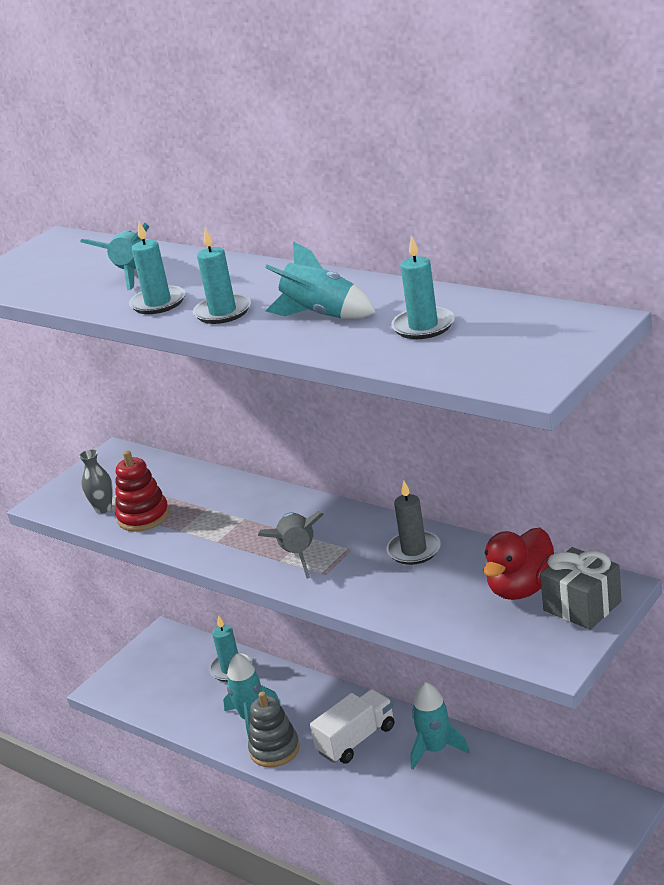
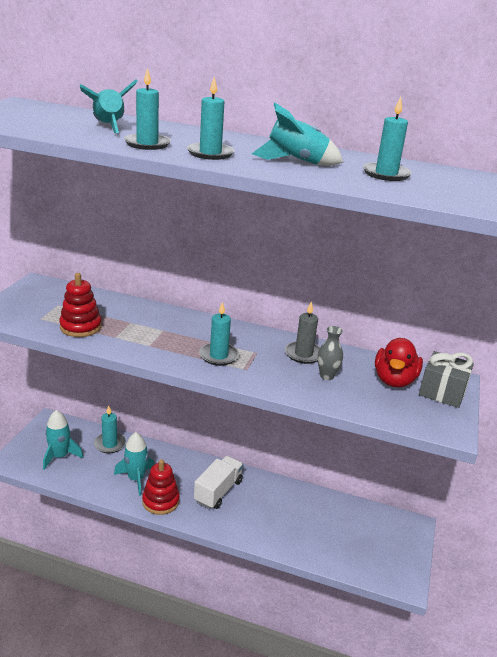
camera: 25 degrees left, 0 degrees up
grey vase [79,449,113,513] -> grey vase moved to [318,326,343,380]
grey stacking toy [248,692,300,767] -> red stacking toy [142,459,180,515]
grey rocket [258,511,324,579] -> turquoise candle [199,302,239,366]
turquoise rocket [410,682,470,770] -> turquoise rocket moved to [43,410,83,470]

